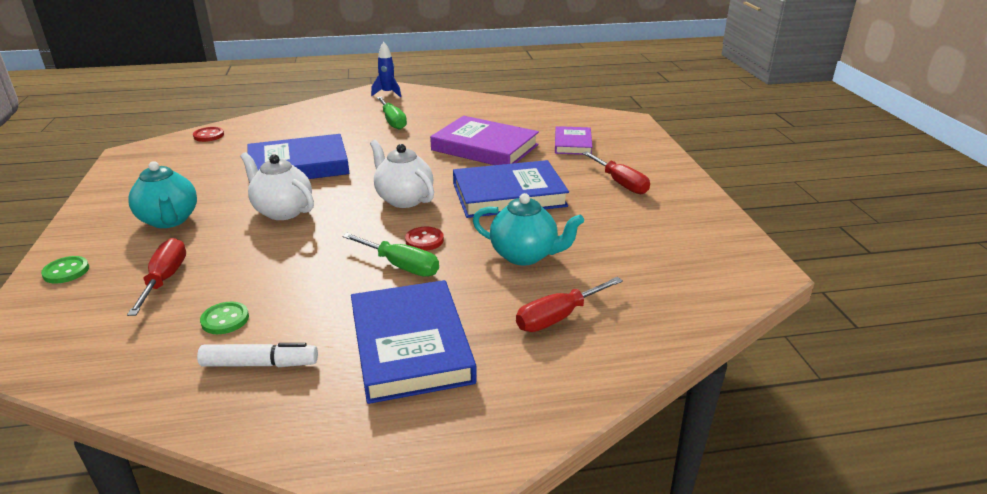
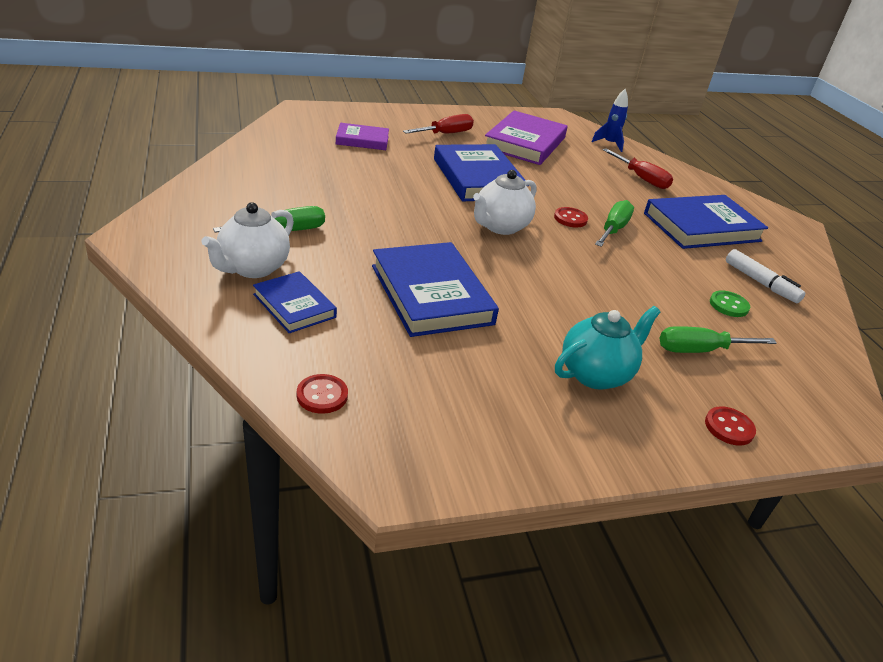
camera: 100 degrees left, 5 degrees up
green button [41,256,89,283] -> red button [705,406,756,446]
red screwdriver [127,238,186,316] -> green screwdriver [660,326,777,353]
white marker [197,343,318,367] -> white marker turned 150 degrees clockwise [726,249,805,303]
white teapot [240,152,314,220] -> white teapot moved to [201,202,294,278]
blue rocket [371,41,401,97] -> blue rocket moved to [591,89,628,152]
purple book [430,116,539,165] -> purple book moved to [485,111,568,165]
turquoise teapot [473,193,584,265] -> none
none -> blue book [253,271,337,333]

